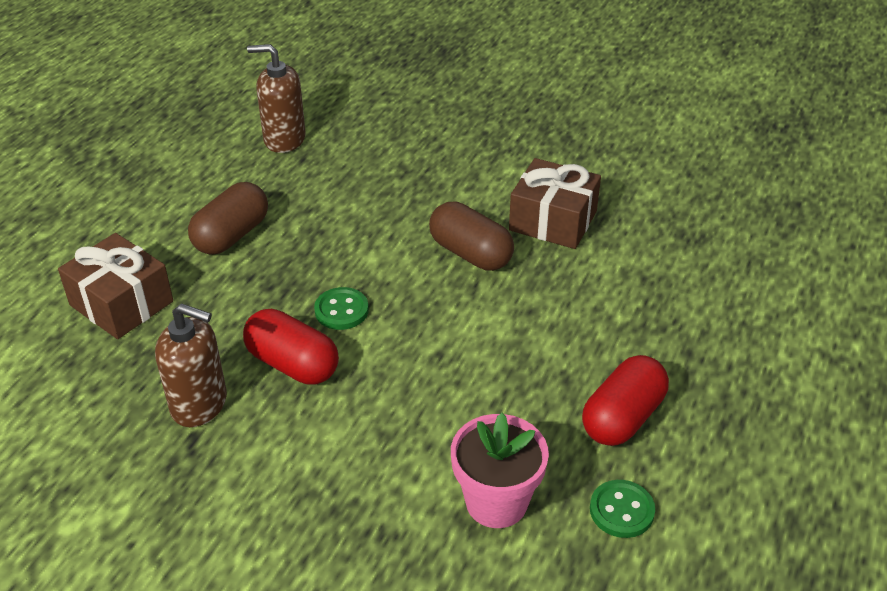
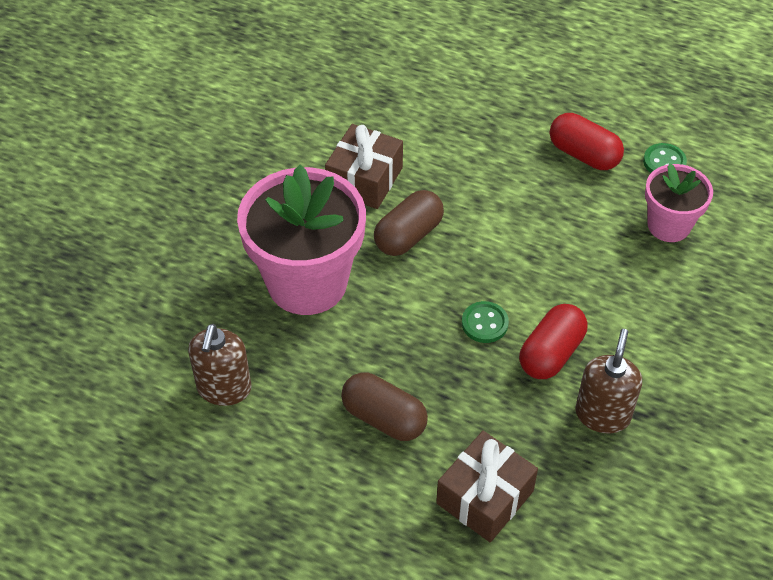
camera: 90 degrees left, 10 degrees up
none -> pink flower pot [237,165,366,315]

